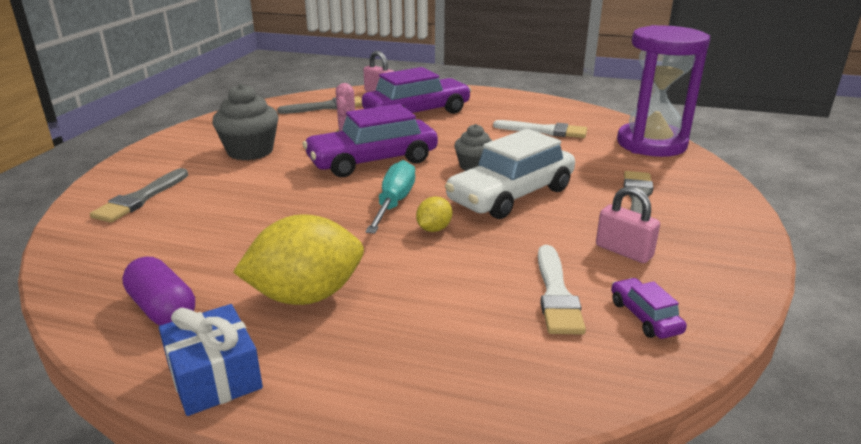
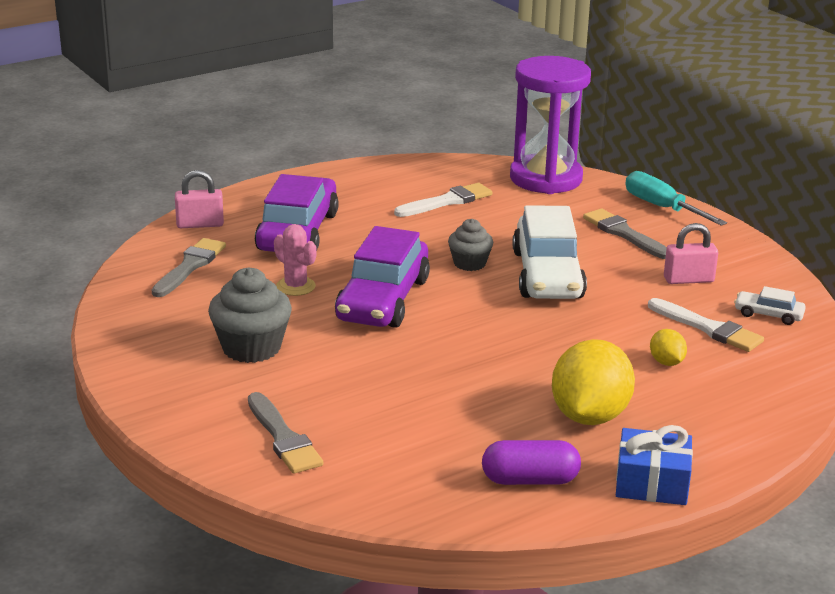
camera: 50 degrees left, 0 degrees up
turquoise screwdriver [365,160,415,234] -> turquoise screwdriver moved to [625,171,727,226]
yellow lemon [416,196,452,232] -> yellow lemon moved to [650,329,687,366]
purple car [611,278,687,339] -> white car [734,286,806,325]

